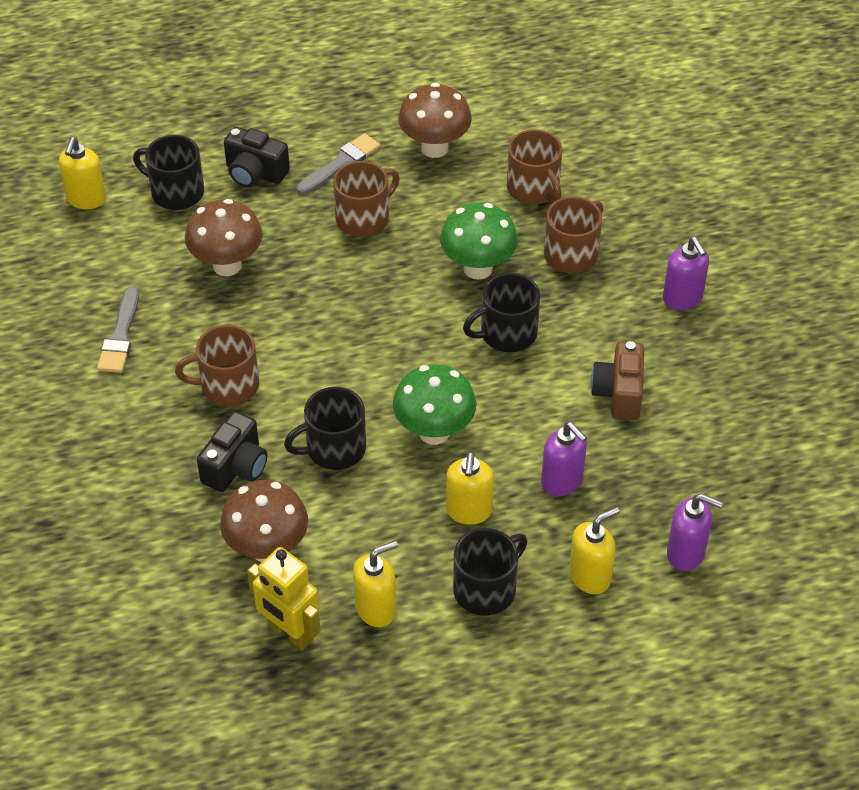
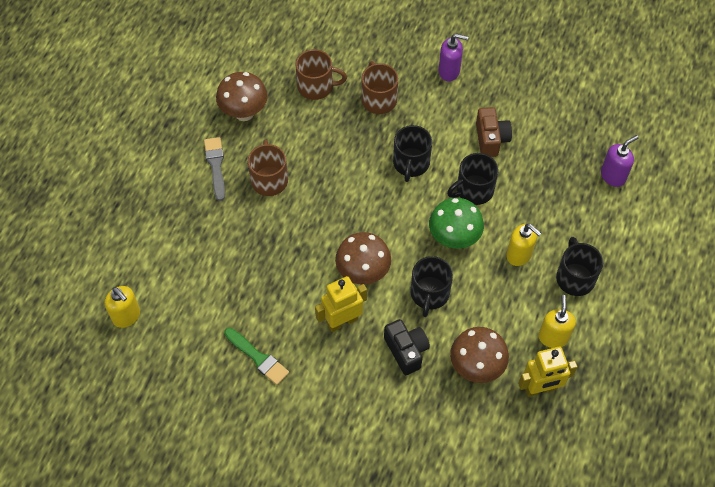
camera: 55 degrees left, 10 degrees up
grey brush [97,286,139,373] -> green brush [224,328,289,385]
black mug [133,135,204,210] -> black mug moved to [447,153,498,205]
brown mug [175,325,259,406] -> yellow robot [315,276,367,332]
brown mushroom [185,199,263,276] -> brown mushroom moved to [335,232,391,285]
black camera [224,127,290,187] -> none
green mushroom [440,203,518,280] -> none
purple soap dispenser [541,422,587,496] -> none
yellow soap dispenser [569,507,619,594] -> none
brown camera [591,341,644,420] -> brown camera turned 135 degrees counterclockwise [476,107,512,157]

